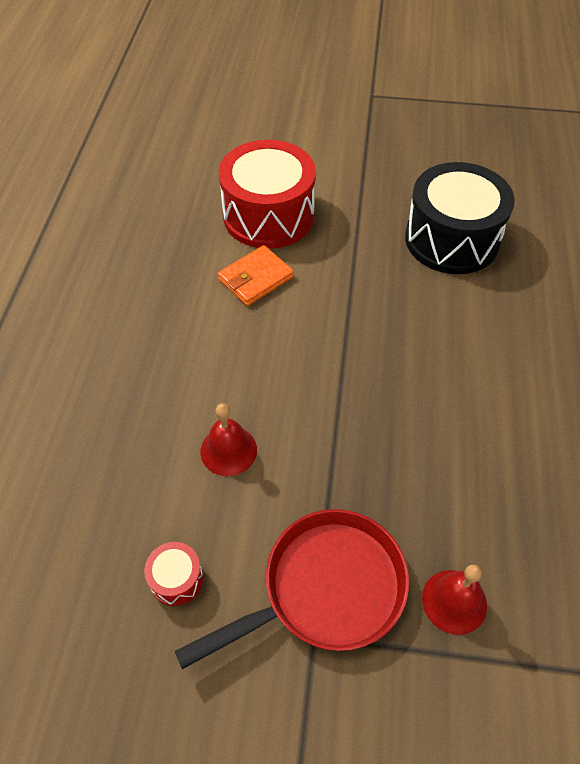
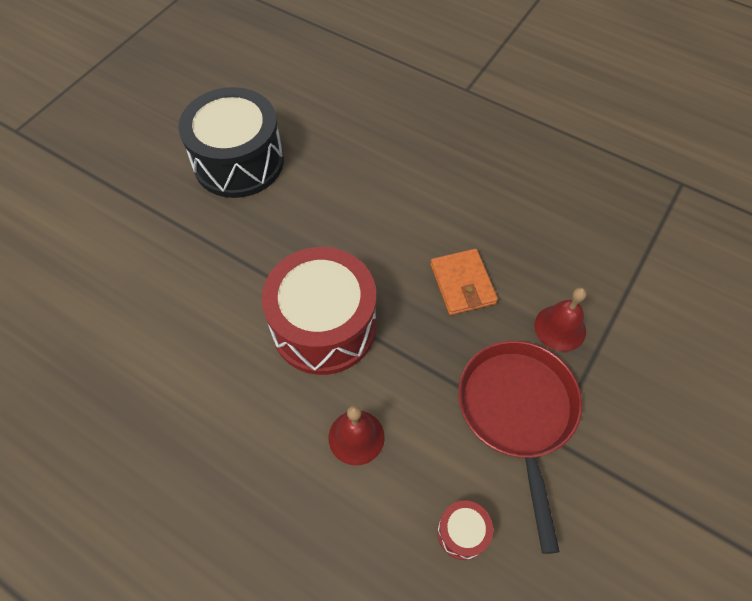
camera: 65 degrees left, 5 degrees up
orange wallet [218,245,294,306] -> orange wallet moved to [430,249,498,315]
red drum [219,140,316,249] -> red drum moved to [262,247,376,375]

